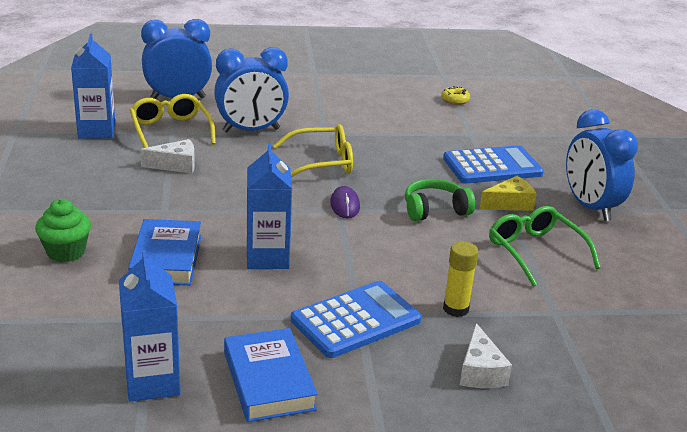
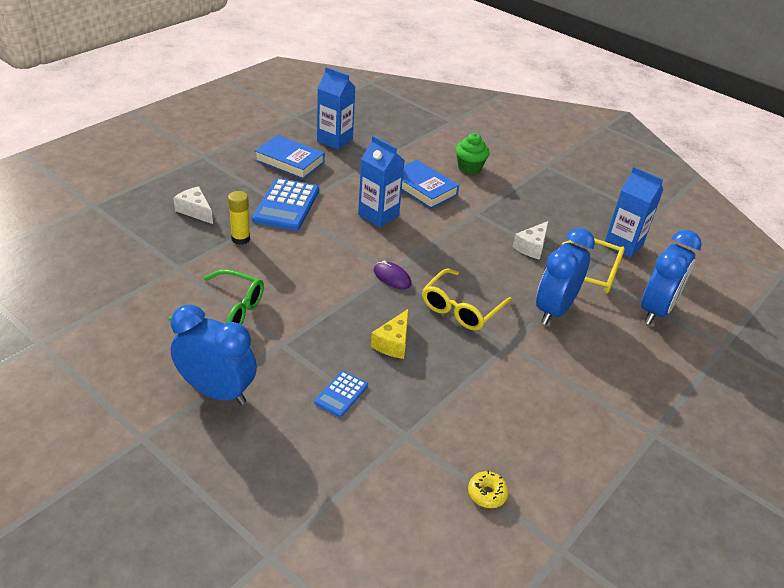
camera: 135 degrees right, 10 degrees up
green headphones [405,179,475,221] -> none
blue calculator [443,145,544,183] -> blue calculator [314,371,368,417], size x0.53
yellow cheese [480,176,537,211] -> yellow cheese moved to [371,309,408,359]

